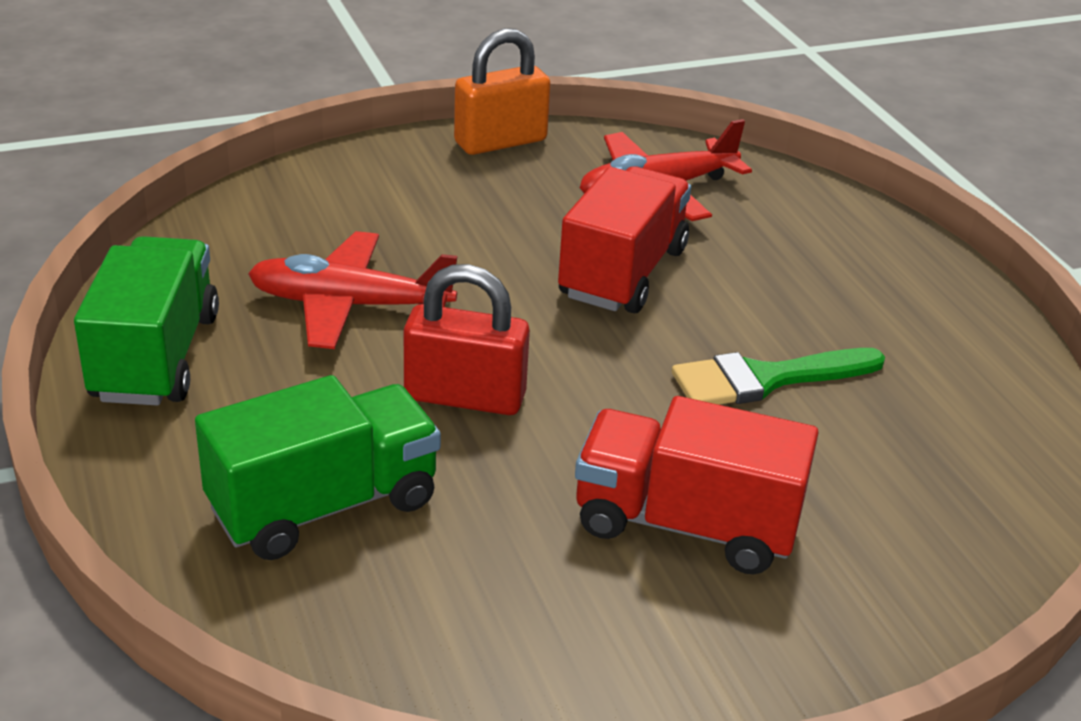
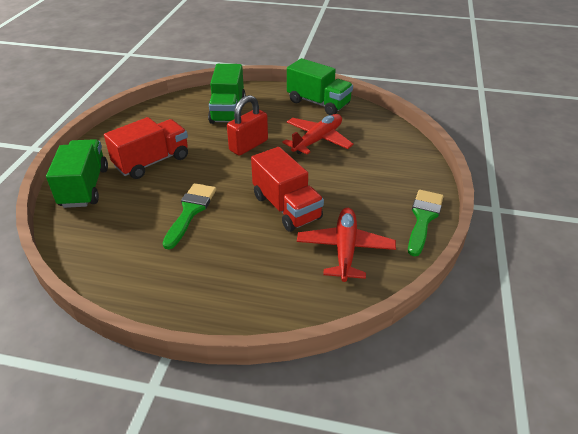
camera: 125 degrees right, 5 degrees up
orange padlock [454,28,551,155] -> green brush [408,190,444,256]
none -> green truck [46,139,108,208]

